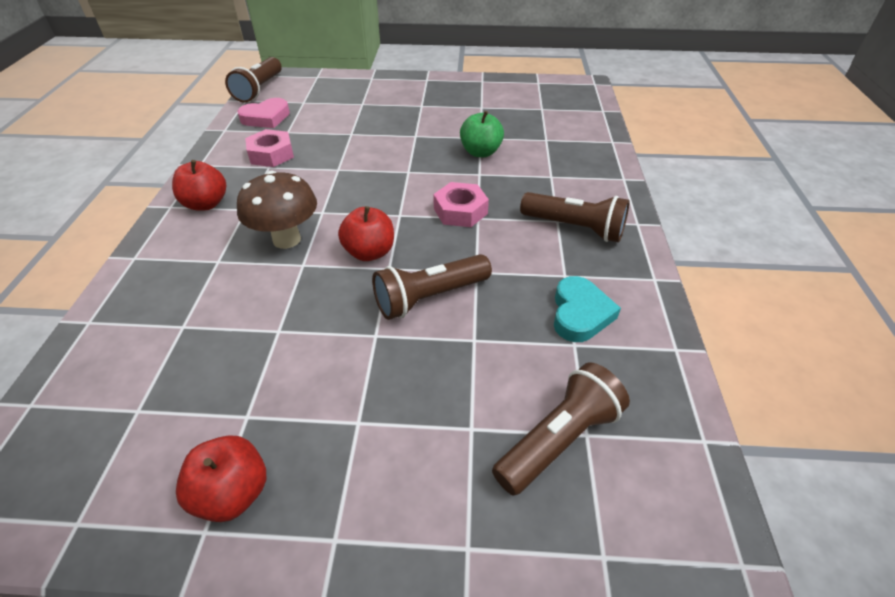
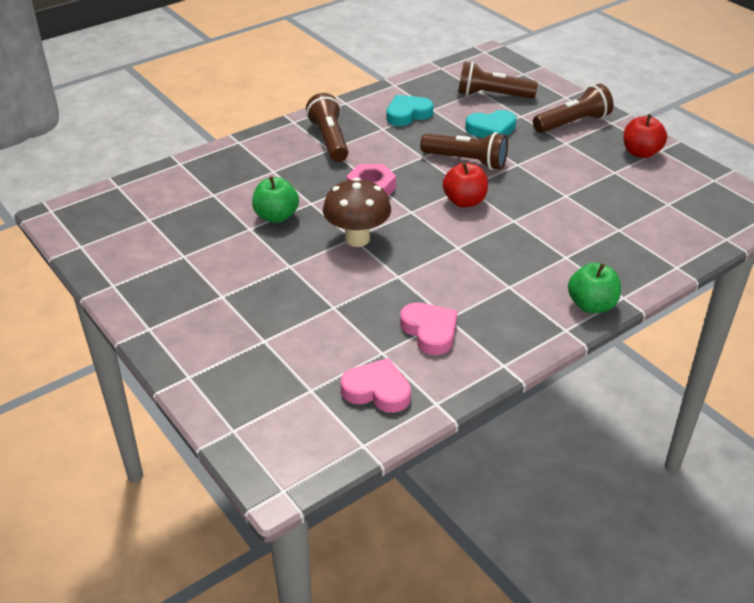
camera: 130 degrees left, 5 degrees down
red apple [172,160,226,211] -> none
brown flashlight [225,57,282,103] -> brown flashlight moved to [533,84,614,133]
brown mushroom [237,171,317,249] -> brown mushroom moved to [323,178,391,247]
pink nut [245,129,294,167] -> pink heart [400,302,457,355]
none -> turquoise heart [465,110,517,138]
none -> green apple [568,263,621,313]

